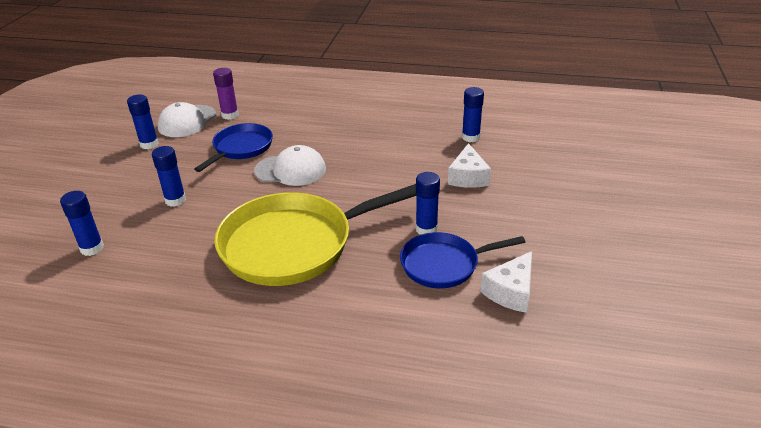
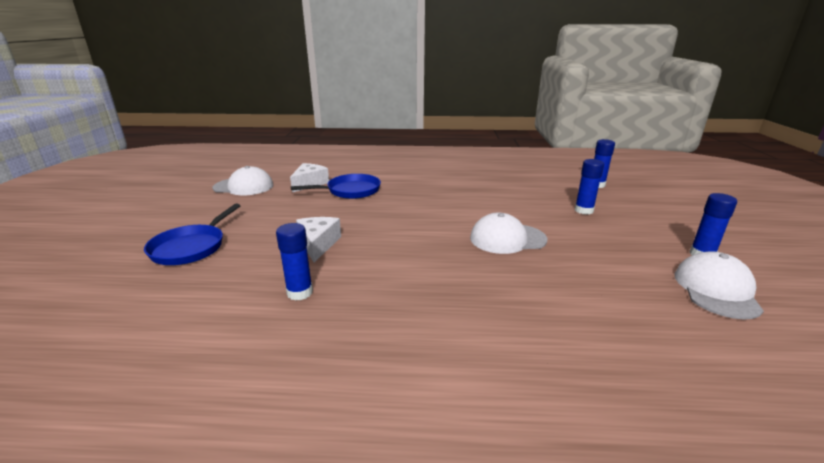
camera: 170 degrees right, 10 degrees down
blue pan [194,123,273,172] -> blue pan moved to [144,203,241,265]
purple glue stick [213,68,239,120] -> none
yellow pan [214,184,417,286] -> none
blue glue stick [416,172,440,235] -> none
none -> white cap [212,166,273,195]

